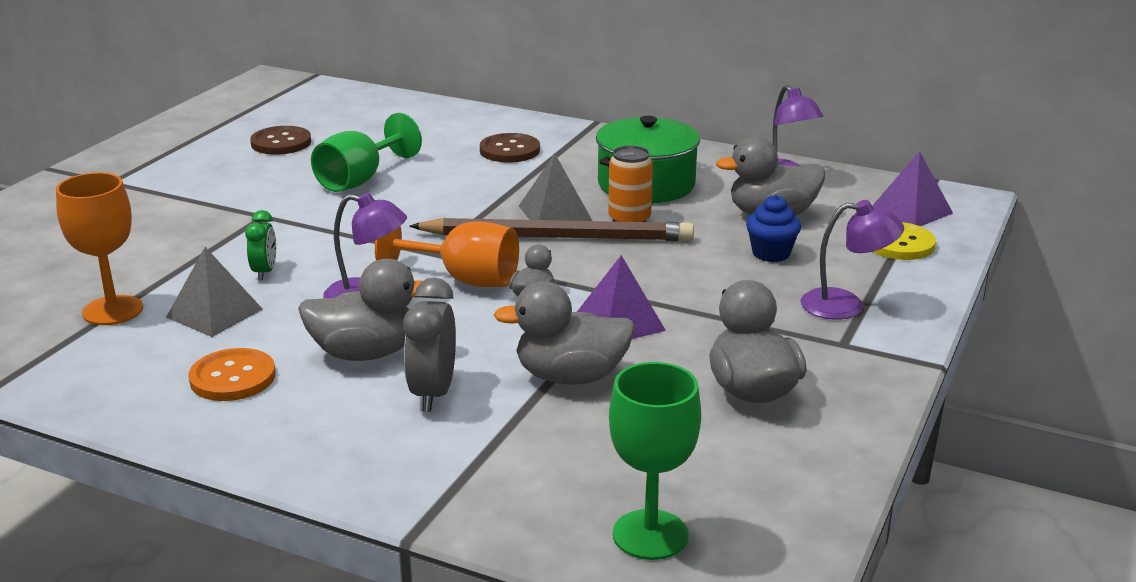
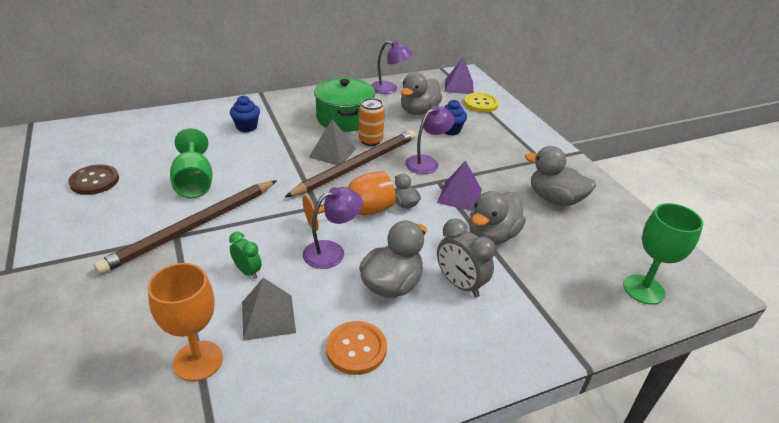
camera: 50 degrees left, 10 degrees up
brown button [480,133,540,163] -> blue cupcake [230,95,260,132]
purple lamp [801,200,904,320] -> purple lamp moved to [405,105,455,174]
none -> brown pencil [94,180,277,275]

